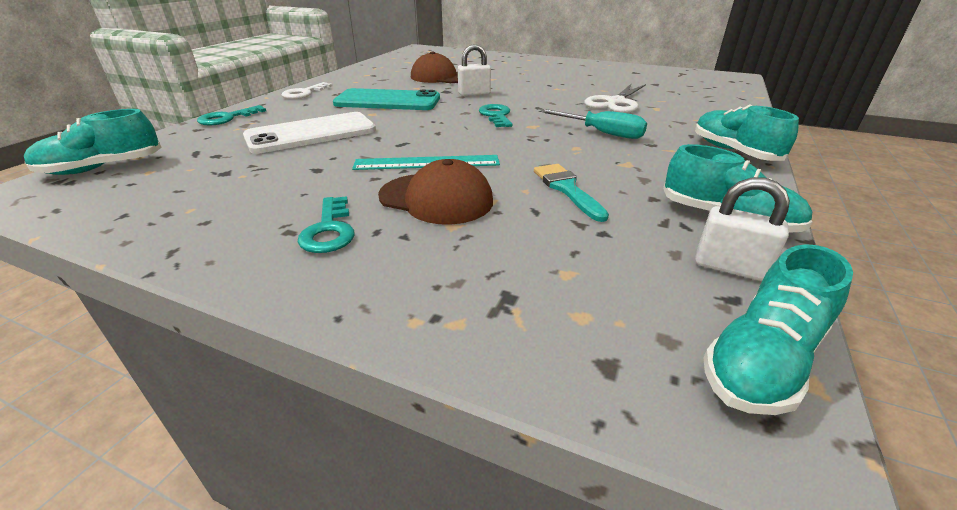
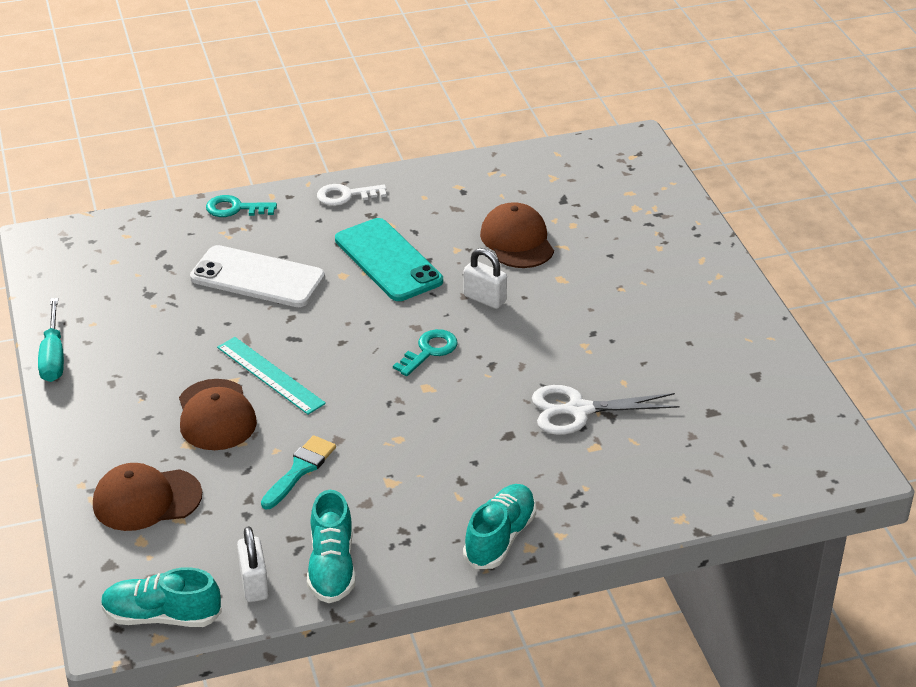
camera: 50 degrees right, 5 degrees up
turquoise shoe [24,109,162,175] -> none
turquoise key [298,196,354,253] -> none
turquoise screwdriver [539,109,647,139] -> turquoise screwdriver moved to [38,298,64,382]
none -> brown cap [93,463,202,531]

